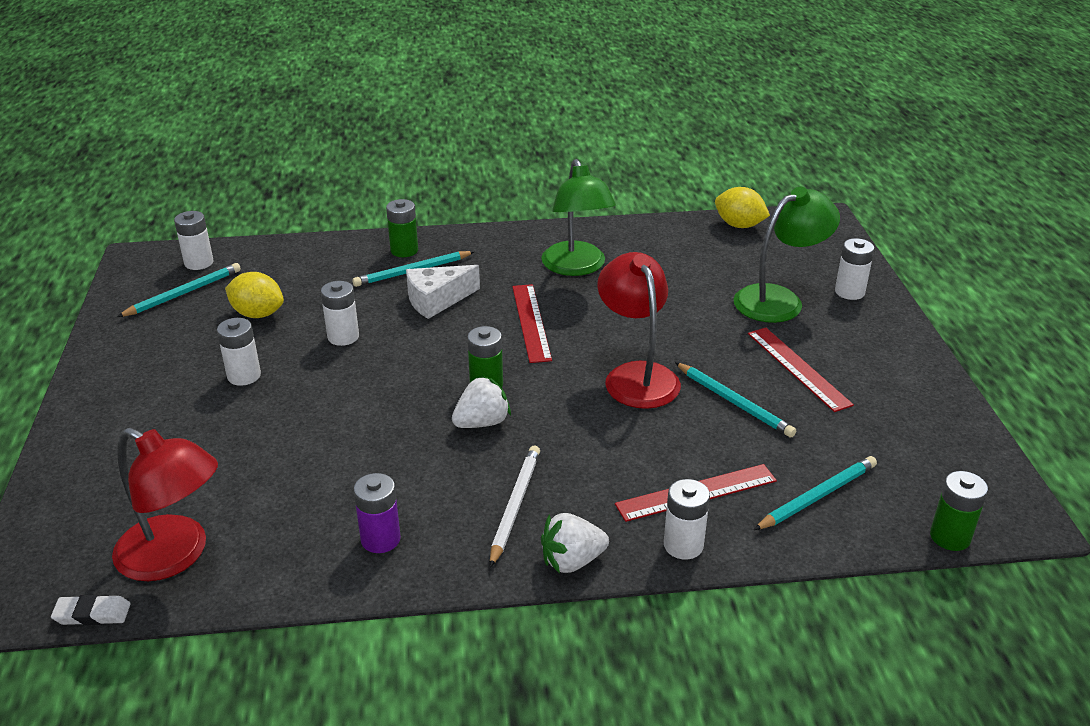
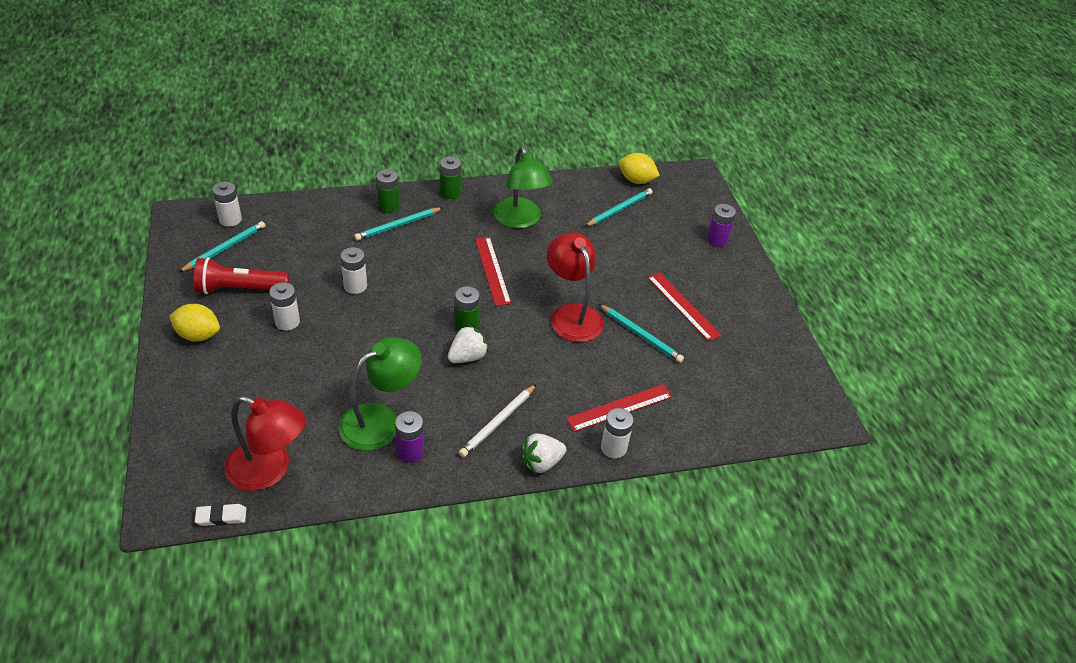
camera: 10 degrees left, 10 degrees up
yellow lemon [225,272,284,318] -> yellow lemon moved to [169,304,220,342]
white cheese [406,265,480,319] -> none
white pencil [490,446,540,568] -> white pencil turned 150 degrees counterclockwise [459,384,536,457]
green lamp [734,187,840,323] -> green lamp moved to [338,337,422,451]
turquoise pencil [754,456,877,530] -> turquoise pencil moved to [585,188,653,227]
white battery [835,238,874,300] -> purple battery [707,204,736,247]
green battery [930,471,988,551] -> green battery moved to [440,156,461,199]
none -> red flashlight [194,257,289,294]

